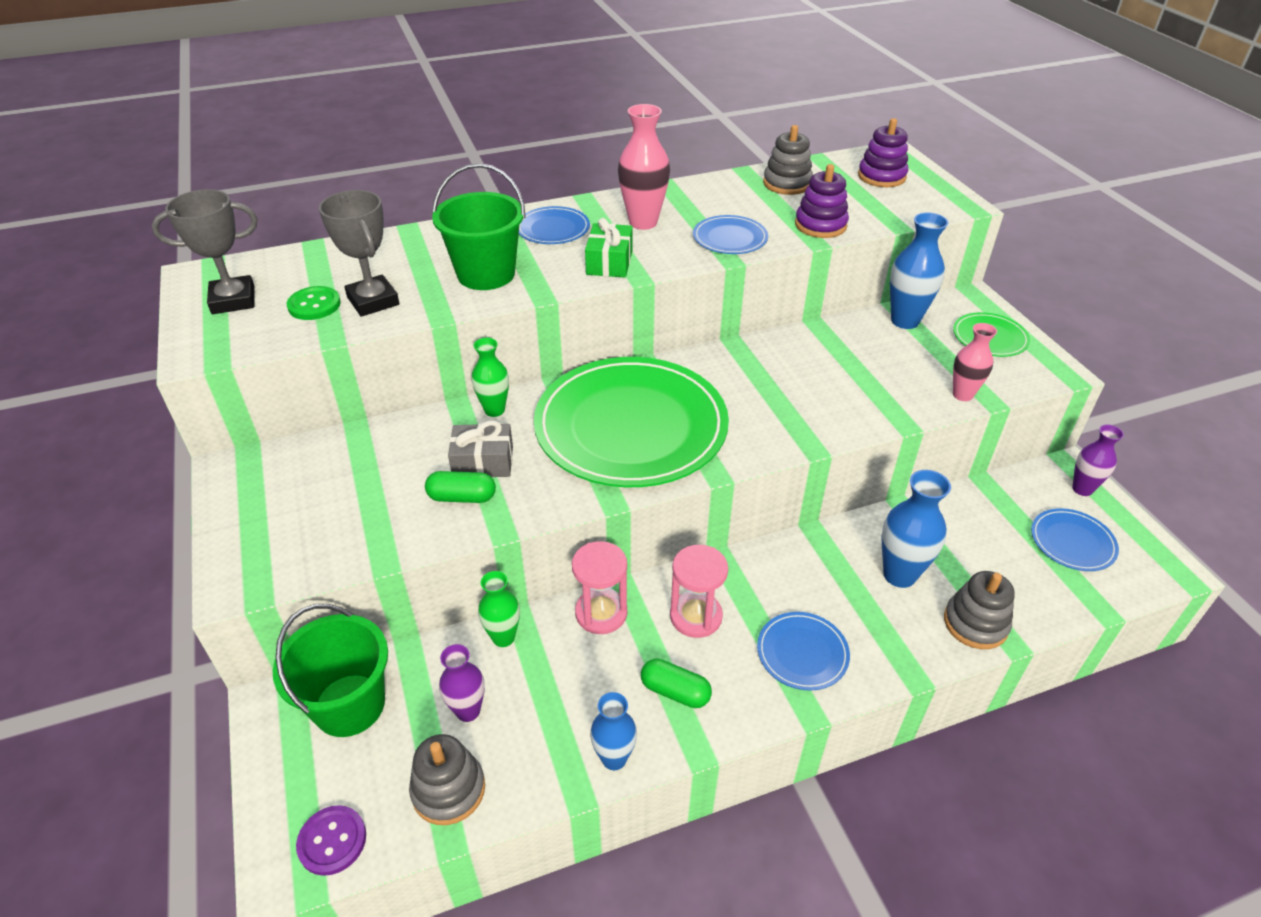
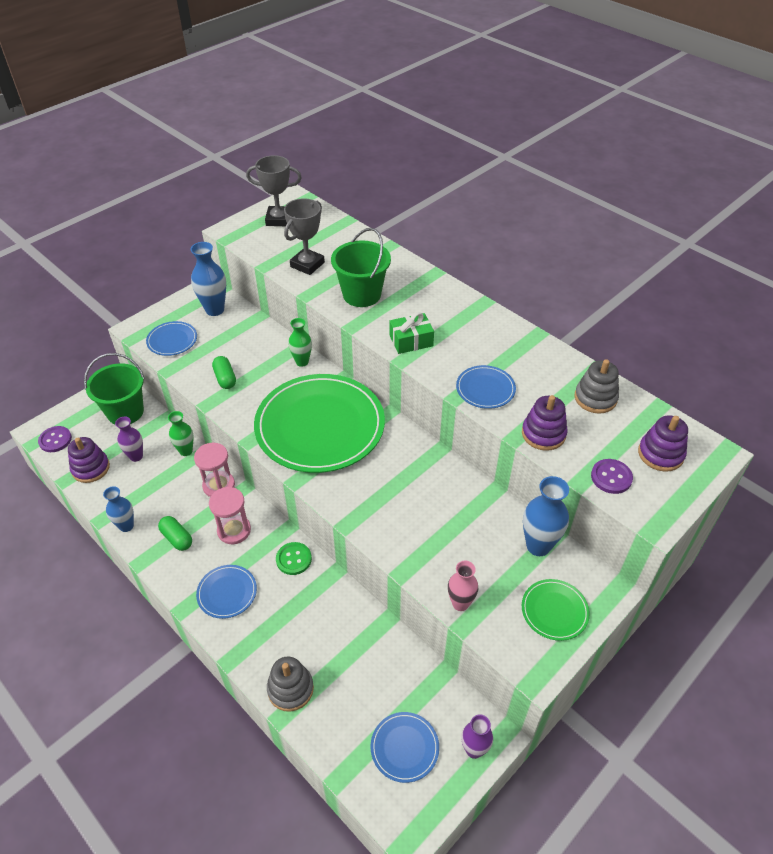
camera: 65 degrees right, 5 degrees up
grey trophy [152,189,258,314] -> grey trophy turned 45 degrees counterclockwise [246,155,302,226]
green button [287,286,341,320] -> green button moved to [276,542,312,575]
grey stacking toy [409,734,485,825] -> purple stacking toy [68,437,110,483]
grey gift [448,420,513,477] -> none
blue plate [519,206,590,244] -> blue plate moved to [146,321,197,356]
pink vase [618,104,670,230] -> none
green capsule [641,659,712,708] -> green capsule turned 45 degrees counterclockwise [158,516,192,551]
blue vase [882,470,951,588] -> blue vase moved to [190,242,226,316]
none -> purple button [591,459,633,494]

